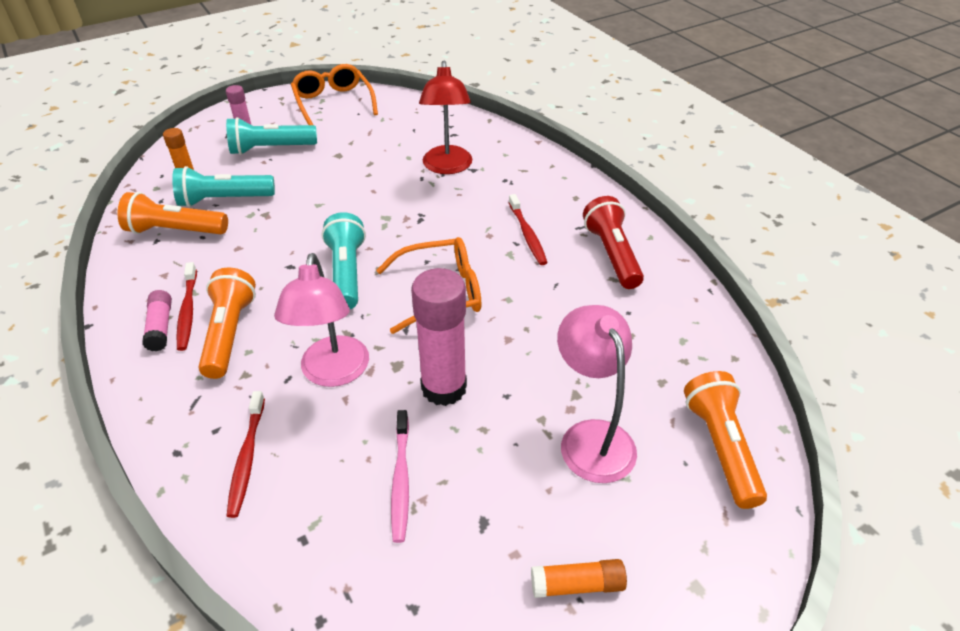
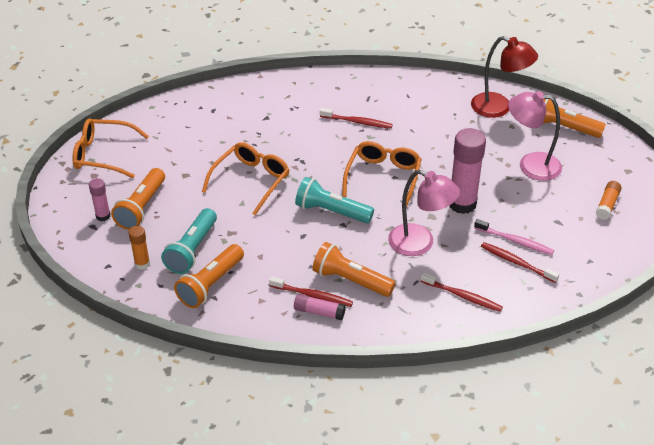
camera: 60 degrees left, 0 degrees up
turquoise flashlight [226,117,317,155] -> orange flashlight [111,168,165,230]
red lamp [419,61,472,174] -> red lamp moved to [471,36,538,118]
red flashlight [583,196,644,289] -> none
none -> orange glasses [202,142,289,215]
none -> red toothbrush [481,242,560,283]

